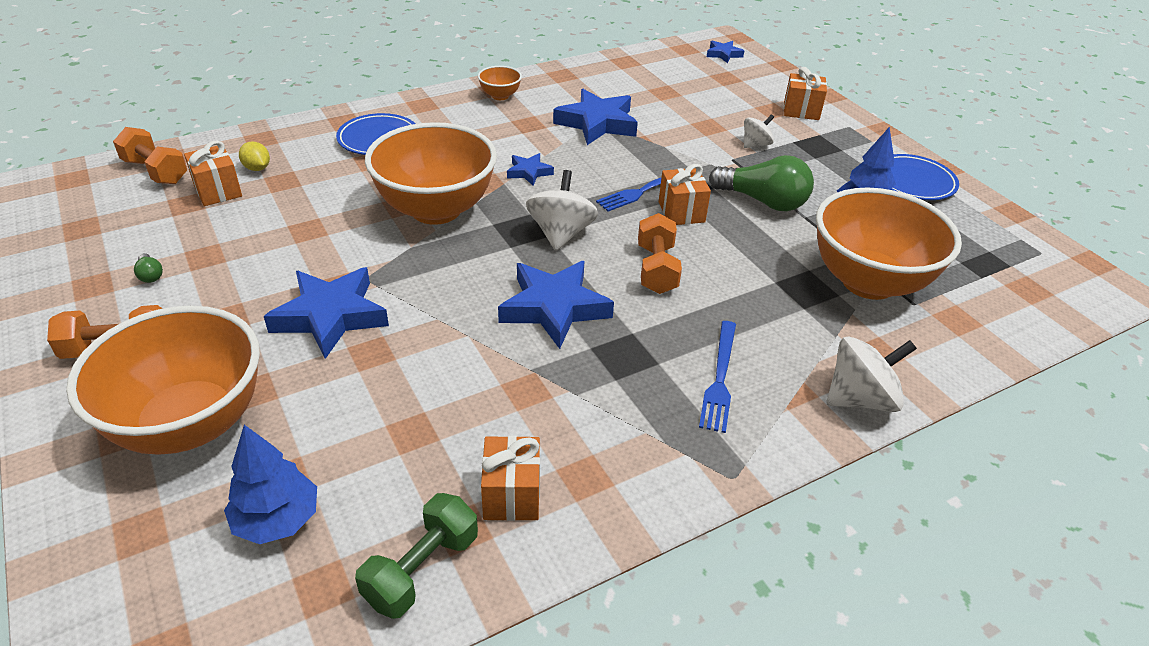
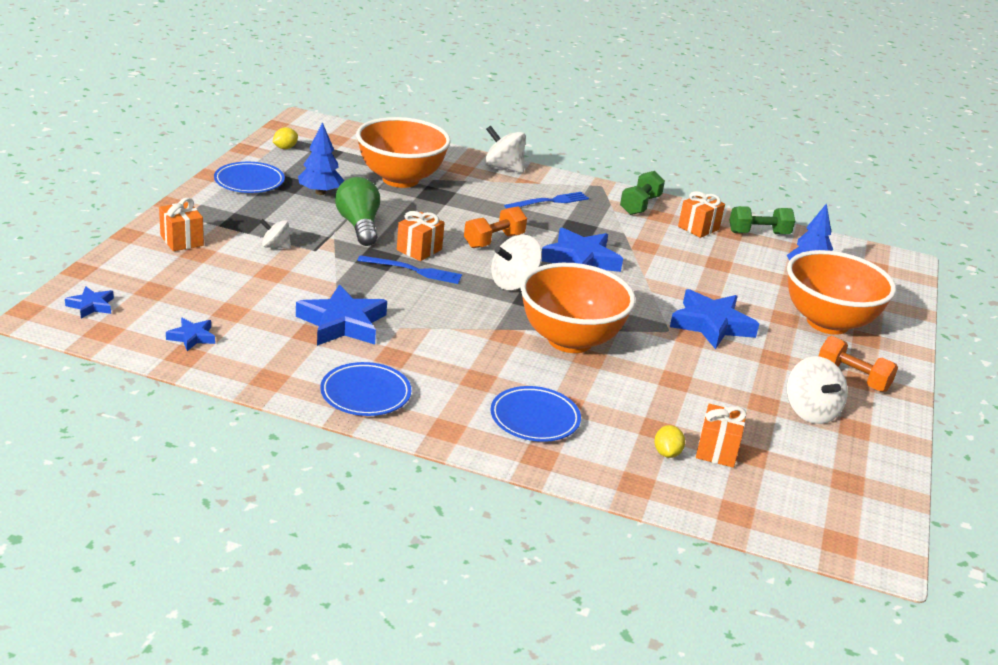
camera: 135 degrees left, 10 degrees down
orange dumbbell [113,127,187,184] -> none
green light bulb [134,253,163,283] -> white spinning top [787,356,848,424]
orange bowl [478,66,522,100] -> blue plate [320,362,411,416]
blue star [507,153,554,186] -> blue star moved to [166,318,215,351]
none -> yellow lemon [273,127,298,149]
none -> green dumbbell [620,171,665,215]

